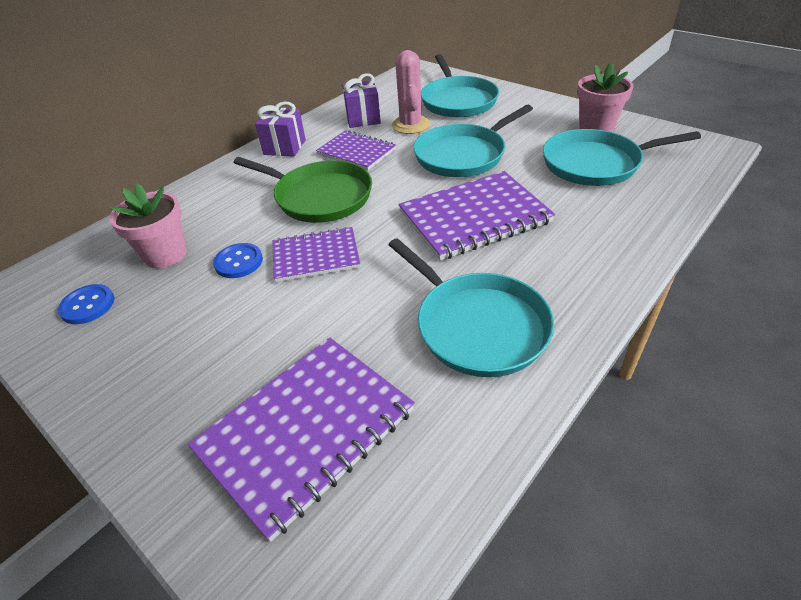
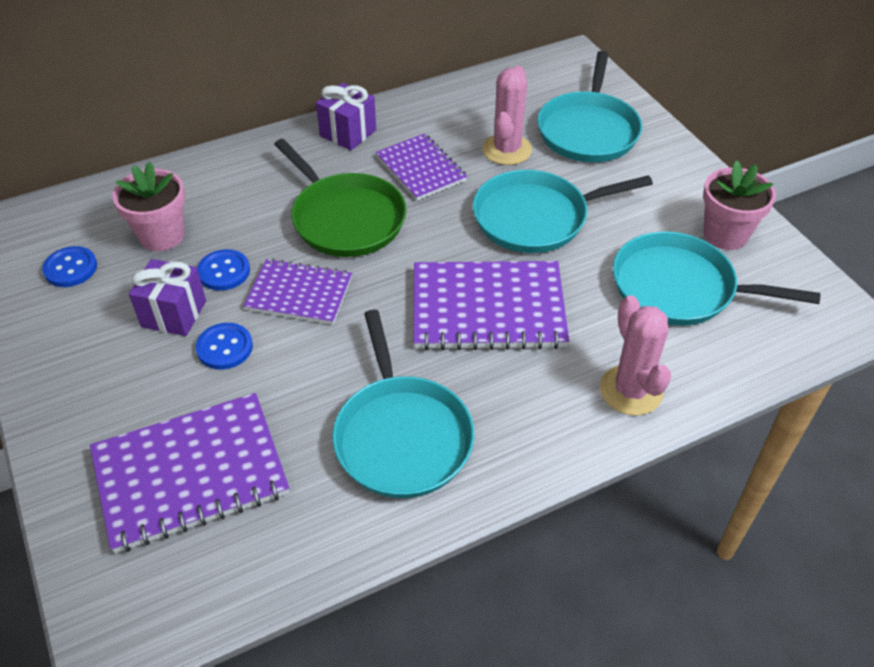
camera: 20 degrees right, 5 degrees up
purple gift [342,73,381,128] -> purple gift moved to [129,259,206,336]
none -> blue button [196,323,253,370]
none -> pink cactus [600,295,671,416]

